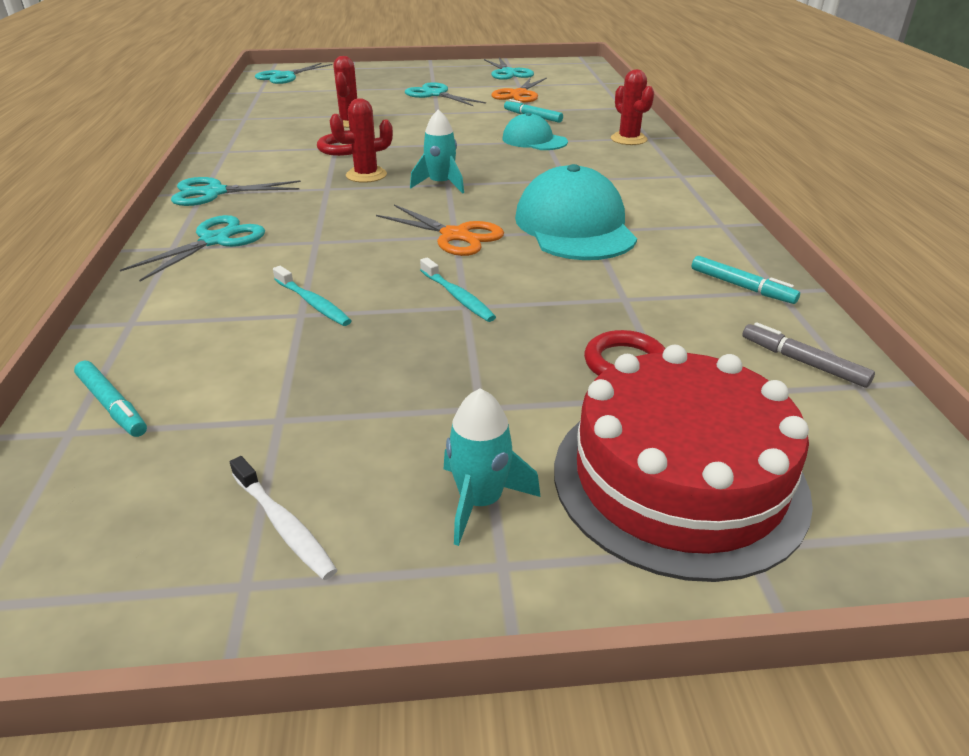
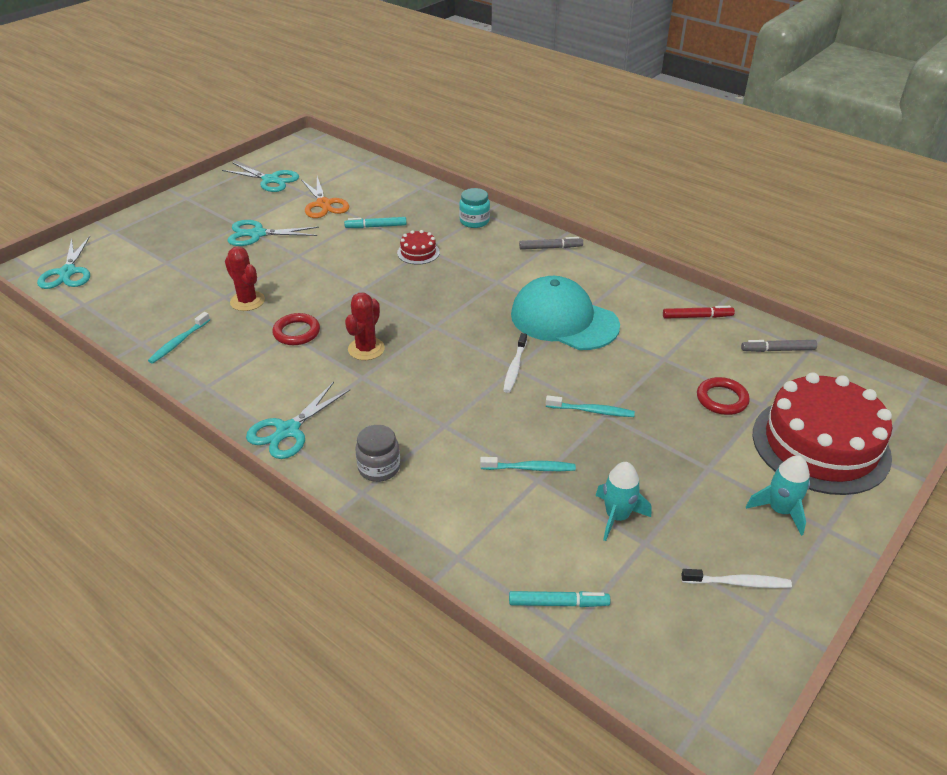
camera: 45 degrees left, 5 degrees up
turquoise scissors [120,215,265,282] -> grey jar [355,425,400,482]
orange scissors [376,204,504,256] -> white toothbrush [503,333,527,393]
turquoise rocket [410,109,464,194] -> turquoise rocket moved to [595,462,651,541]
turquoise cap [503,113,568,150] -> red cake [397,230,440,265]
red cactus [611,69,654,145] -> turquoise jar [459,188,490,228]
turquoise marker [692,256,800,304] -> red marker [663,306,735,319]
none -> turquoise toothbrush [148,312,210,364]
none -> grey marker [519,237,583,250]

